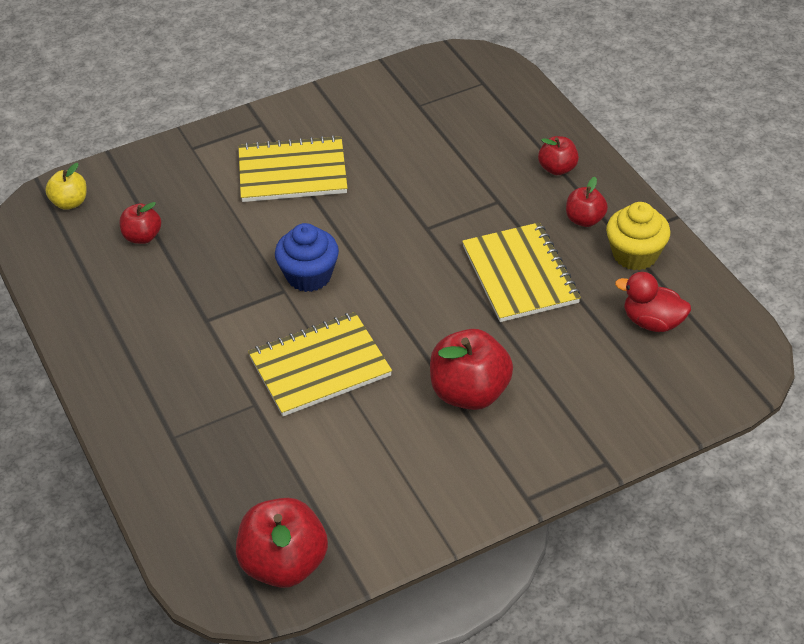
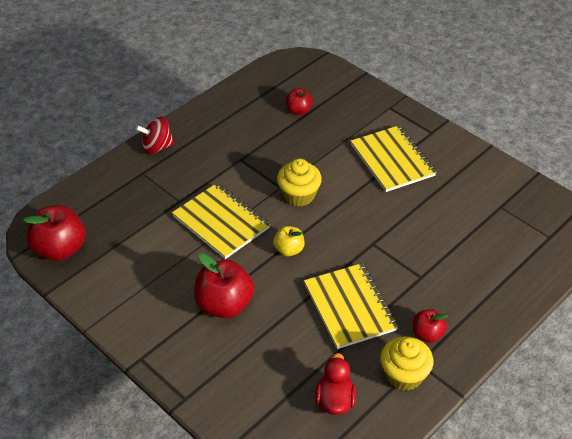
camera: 70 degrees right, 0 degrees up
yellow apple [45,163,87,210] -> yellow apple moved to [273,226,305,256]
blue cupcake [275,223,339,292] -> yellow cupcake [277,159,322,207]
yellow notebook [462,222,581,322] -> yellow notebook turned 75 degrees counterclockwise [304,263,398,349]
red apple [538,136,579,175] -> none
none -> red spinning top [136,116,175,154]

